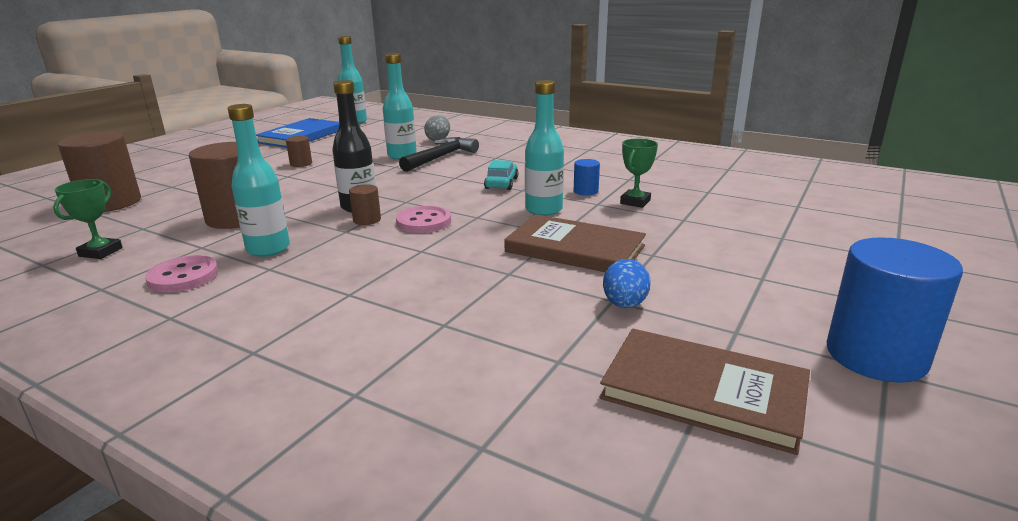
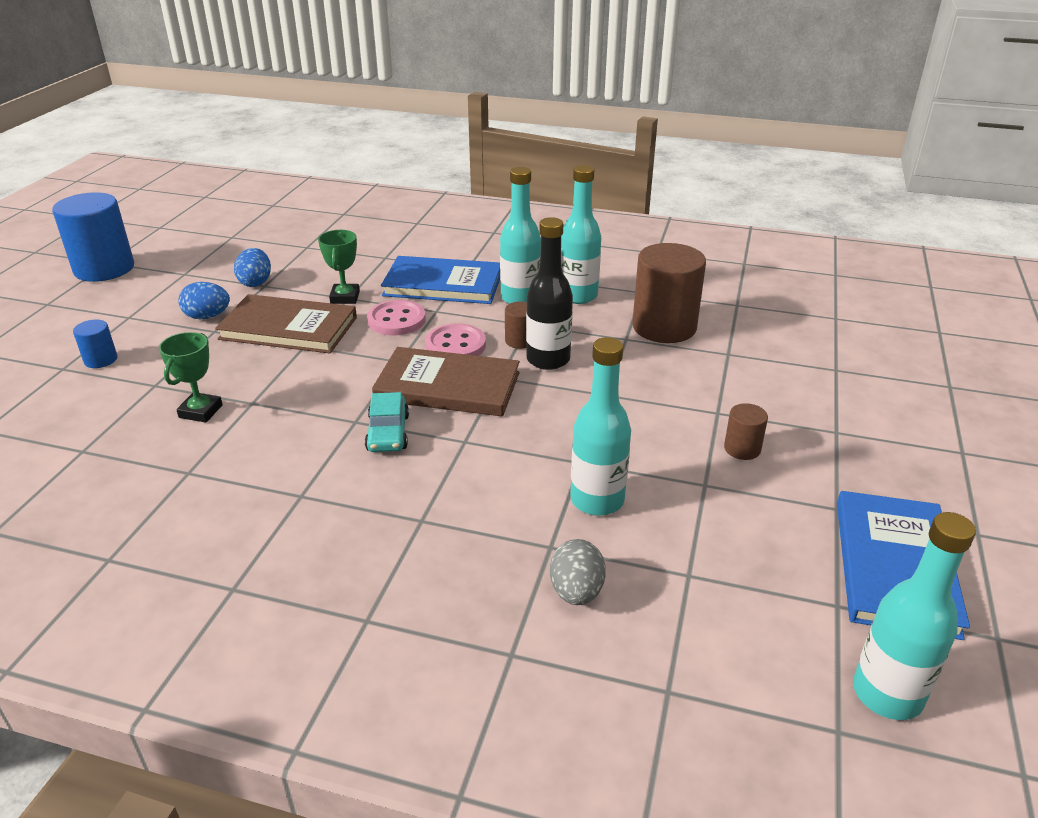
camera: 165 degrees right, 10 degrees up
green trophy [53,179,123,259] -> green trophy moved to [318,230,360,304]
brown cylinder [58,132,141,212] -> none
pink button [145,255,218,292] -> pink button moved to [367,300,426,336]
black hammer [399,137,479,172] -> none
turquoise bottle [525,80,564,216] -> turquoise bottle moved to [500,167,541,304]
blue cylinder [574,159,600,196] -> blue cylinder moved to [73,319,117,368]
brown book [599,329,810,455] -> brown book moved to [372,347,520,416]
none -> blue egg [178,282,230,319]
none -> blue book [381,256,500,304]

